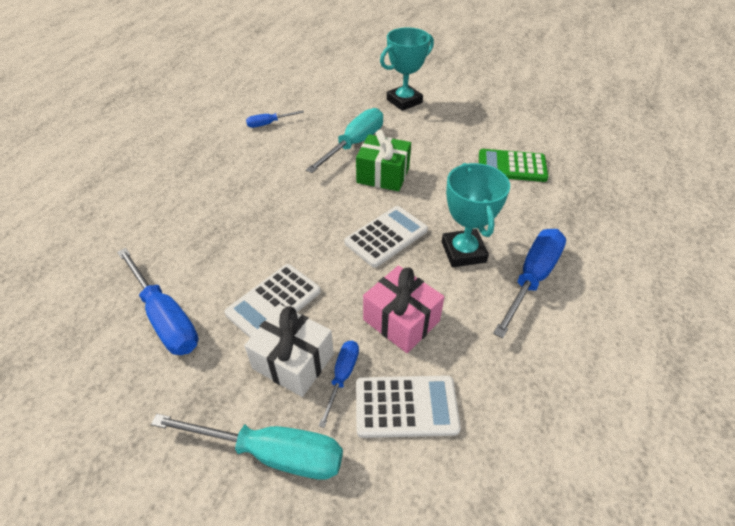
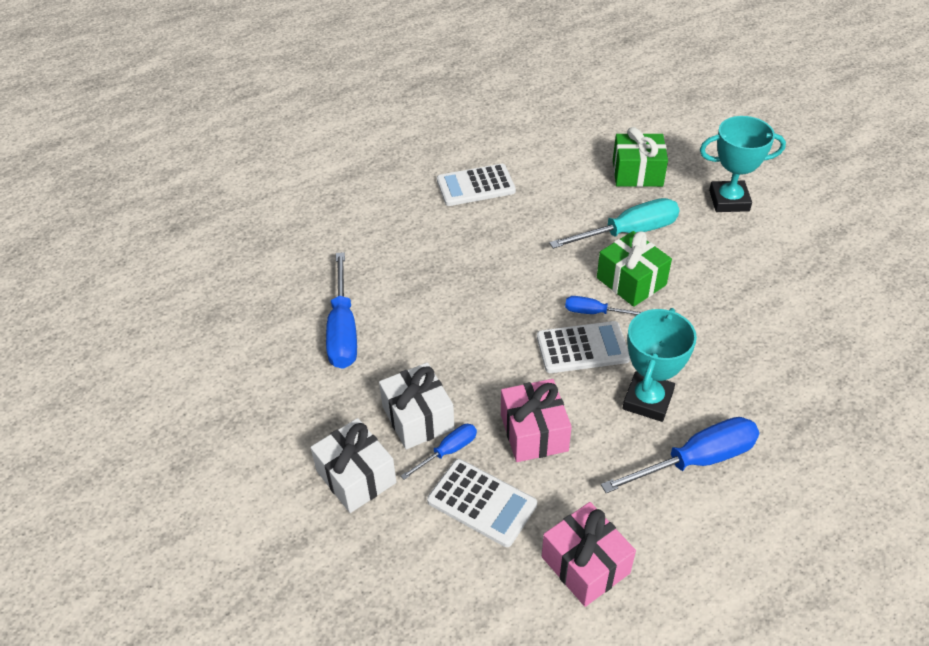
camera: 35 degrees right, 0 degrees up
turquoise screwdriver [151,414,343,480] -> white gift [310,418,396,513]
white calculator [224,264,321,338] -> white calculator moved to [437,164,516,206]
blue screwdriver [246,110,304,128] -> blue screwdriver moved to [565,296,641,315]
green calculator [479,149,549,182] -> none
none -> pink gift [542,502,636,607]
none -> green gift [613,127,668,187]

